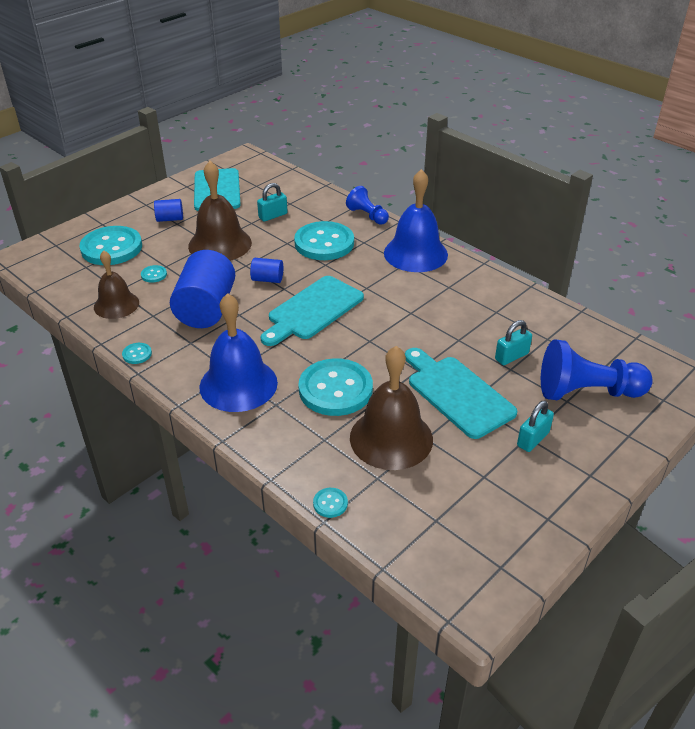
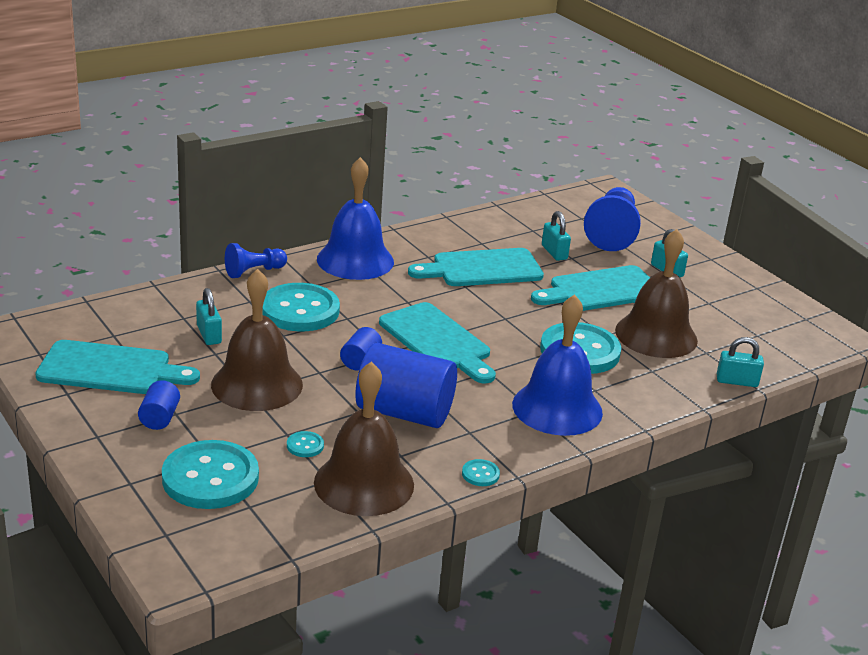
camera: 80 degrees left, 10 degrees down
brown bell [94,250,139,319] -> brown bell [314,362,414,516], size x1.56
turquoise button [313,488,348,518] -> turquoise padlock [717,337,764,387]
none -> turquoise cutting board [408,248,544,286]

